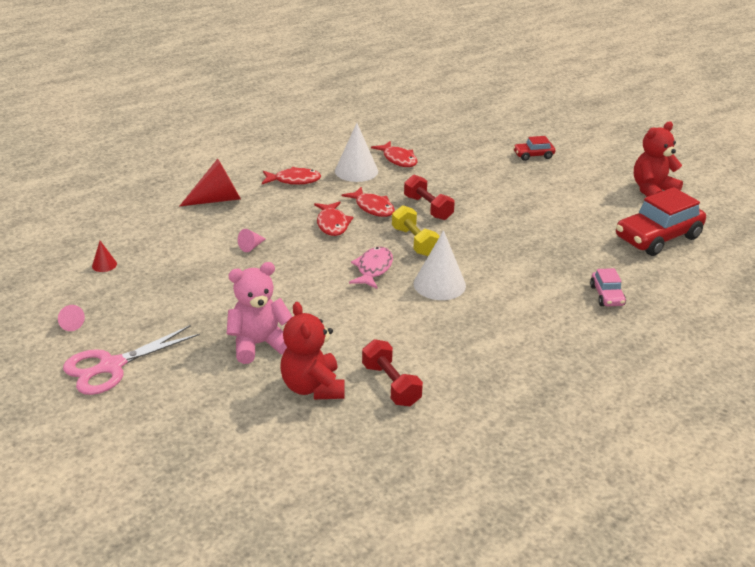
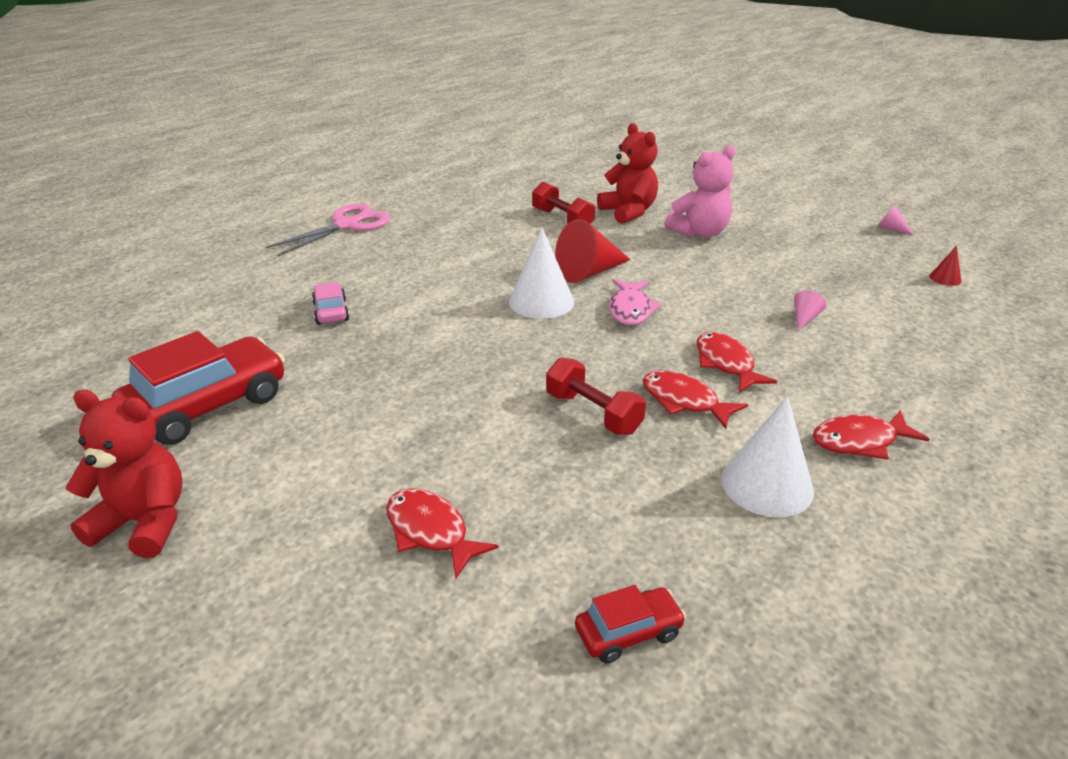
camera: 170 degrees right, 0 degrees up
pink scissors [63,325,200,395] -> pink scissors moved to [265,204,390,257]
red cone [180,159,241,206] -> red cone moved to [555,219,631,283]
red fish [371,141,418,167] -> red fish moved to [386,488,499,578]
yellow dumbbell [392,205,440,256] -> none
red car [513,136,555,161] -> red car moved to [575,585,686,664]
red teddy bear [634,121,683,197] -> red teddy bear turned 120 degrees counterclockwise [65,390,183,558]

